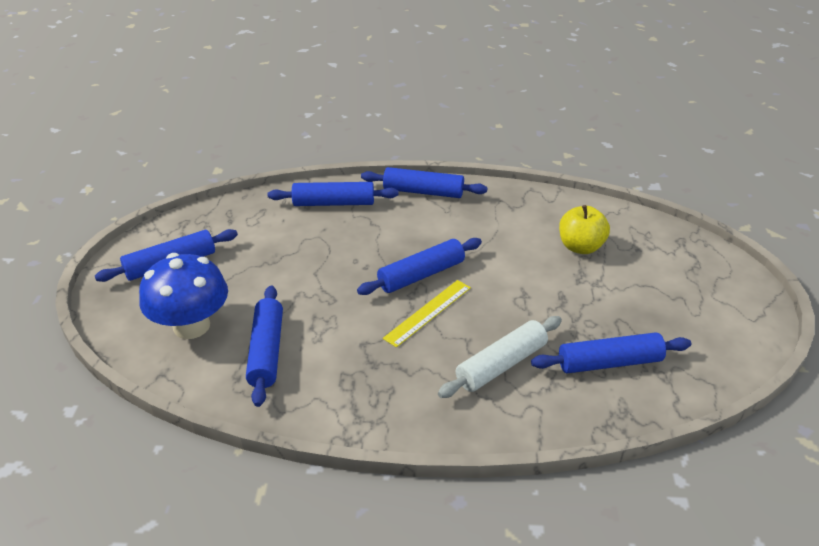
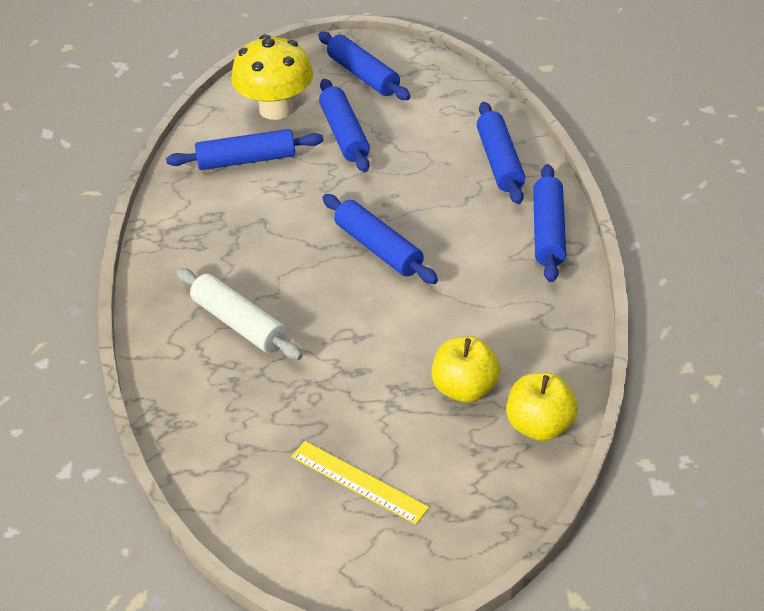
camera: 85 degrees right, 5 degrees up
blue mushroom [139,253,228,339] -> yellow mushroom [231,35,313,120]
yellow ruler [383,280,471,347] -> yellow ruler moved to [291,441,429,525]
blue rolling pin [531,332,691,373] -> blue rolling pin moved to [319,79,370,172]
none -> yellow apple [506,372,578,441]

